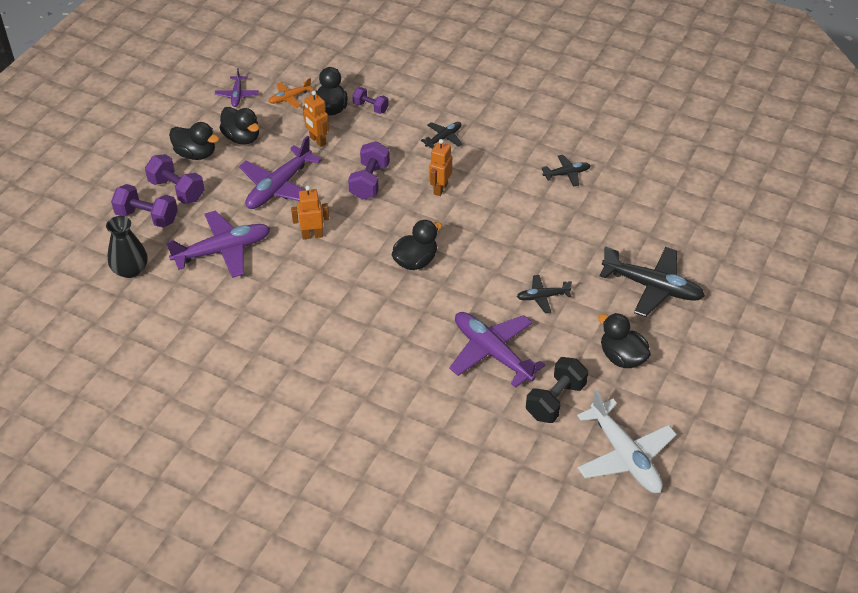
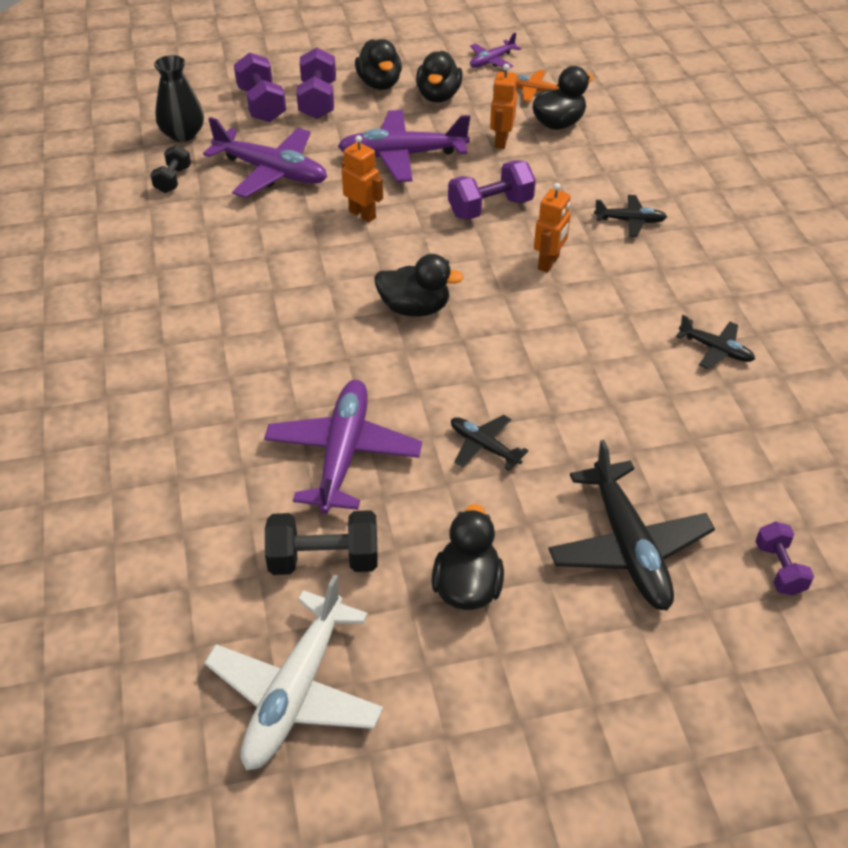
camera: 50 degrees right, 0 degrees up
purple dumbbell [352,87,389,114] -> purple dumbbell moved to [755,521,814,596]
orange robot [429,139,452,196] -> orange robot turned 135 degrees clockwise [534,183,571,273]
none -> black dumbbell [150,145,191,193]

